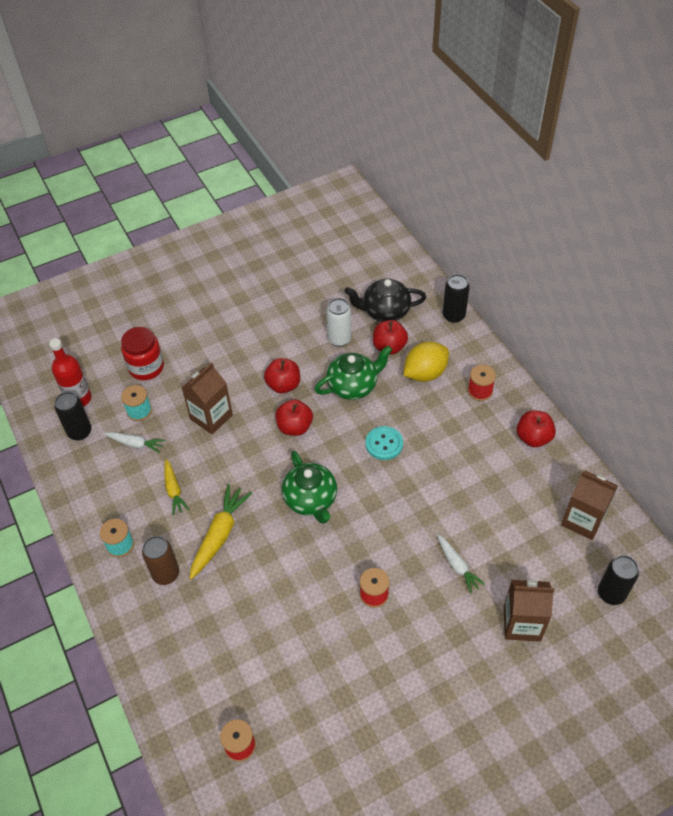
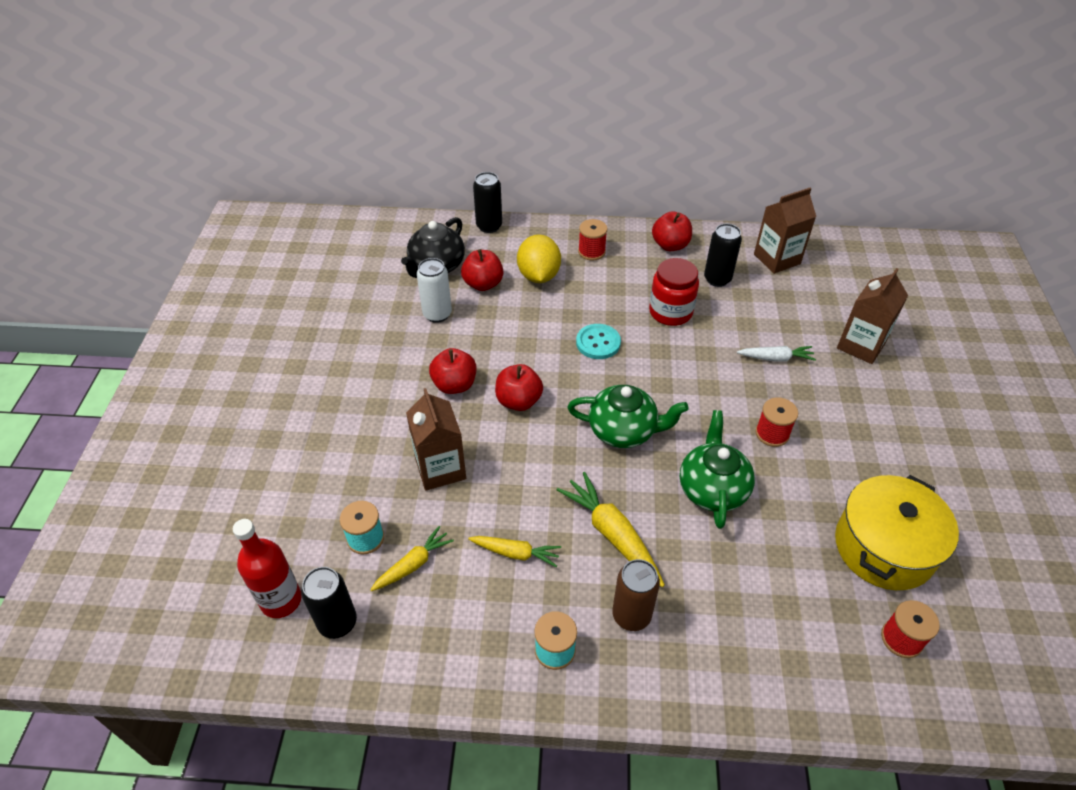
camera: 60 degrees left, 5 degrees down
white carrot [104,432,165,453] -> yellow carrot [370,526,454,591]
red jar [121,327,164,380] -> red jar moved to [649,258,699,326]
green teapot [315,346,392,400] -> green teapot moved to [680,410,755,529]
black can [598,555,639,605] -> black can moved to [704,223,742,287]
none -> yellow pot [835,475,959,590]

